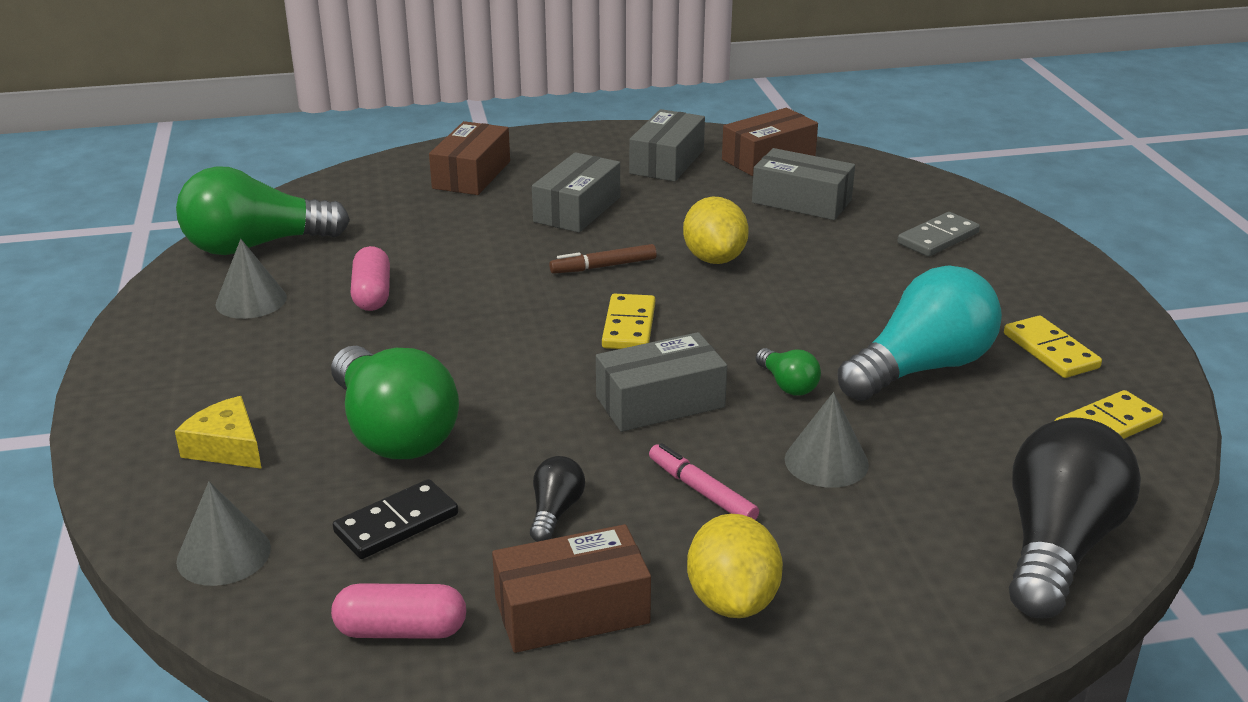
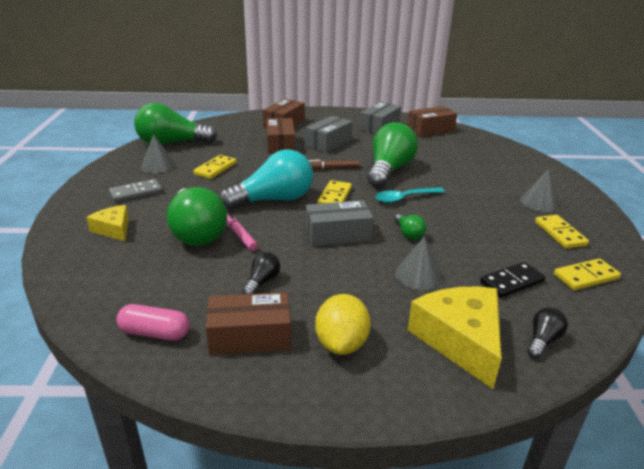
camera: 10 degrees right, 0 degrees up
grey cone [176,482,271,586] -> grey cone moved to [520,169,559,212]
black domino [333,479,458,559] -> black domino moved to [480,262,546,298]
pink capsule [350,246,390,311] -> yellow domino [193,155,236,179]
pink marker [649,443,759,520] -> pink marker moved to [226,211,258,251]
yellow lemon [683,197,749,264] -> green light bulb [367,122,418,188]
grey box [752,148,855,220] -> none
turquoise light bulb [838,265,1002,401] -> turquoise light bulb moved to [220,149,313,210]
grey domino [897,212,980,257] -> grey domino moved to [109,179,162,202]
black light bulb [1009,418,1141,618] -> black light bulb [527,308,568,359], size x0.44
none -> brown box [267,118,295,154]
none -> turquoise spoon [375,187,445,203]
none -> yellow cheese [408,287,502,389]

